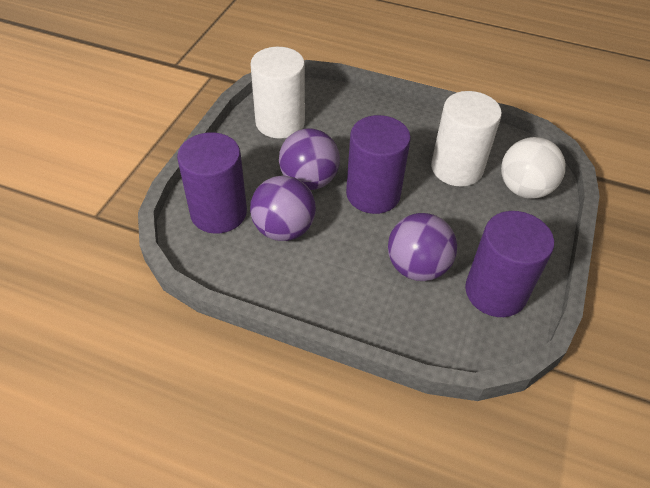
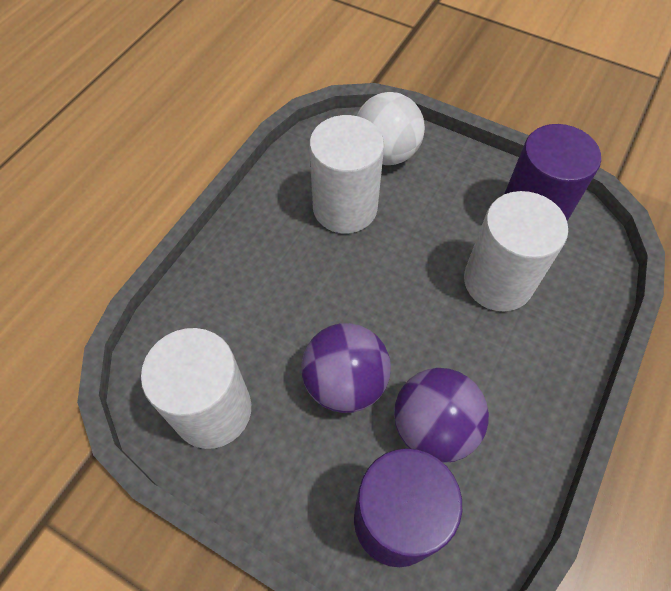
camera: 80 degrees left, 10 degrees up
purple cylinder [346,115,411,214] -> none
purple ball [388,213,457,281] -> white cylinder [464,191,568,311]

